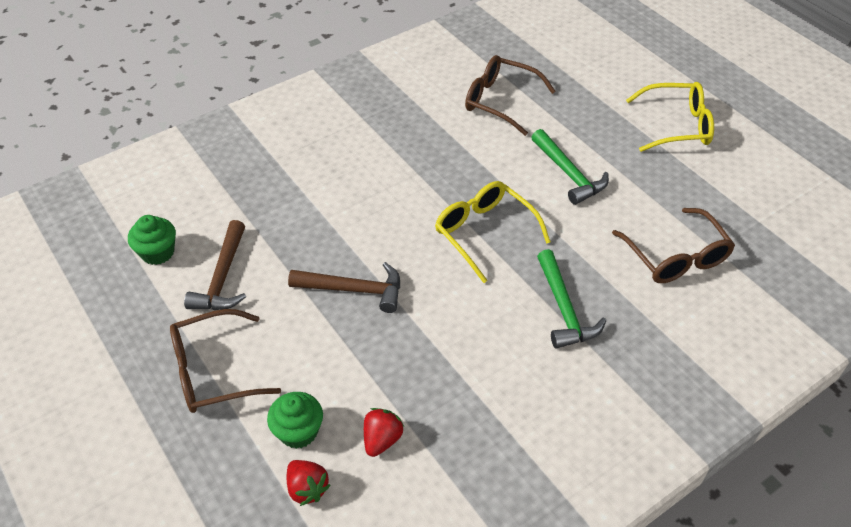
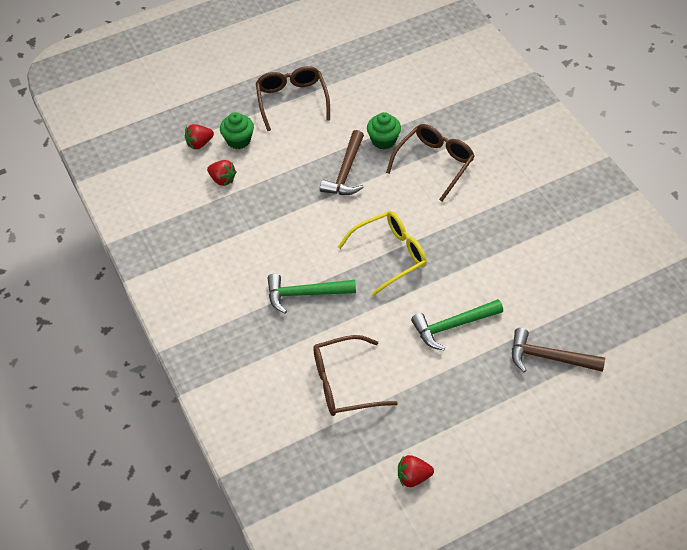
camera: 100 degrees right, 5 degrees up
green cupcake [128,215,176,265] -> green cupcake moved to [367,112,401,150]
brown hammer [184,220,246,310] -> brown hammer moved to [512,328,605,372]
brown glasses [465,55,556,136] -> brown glasses moved to [386,124,475,201]
yellow glasses [626,82,714,152] -> none
none -> red strawberry [398,455,434,487]

